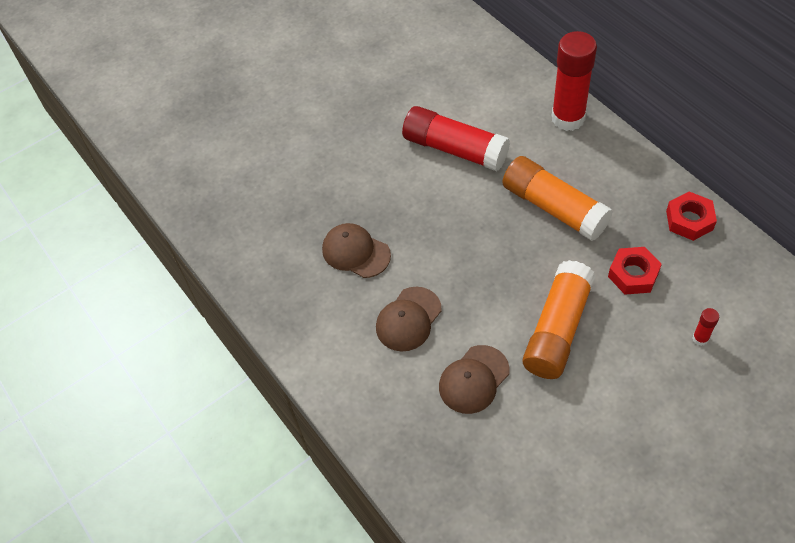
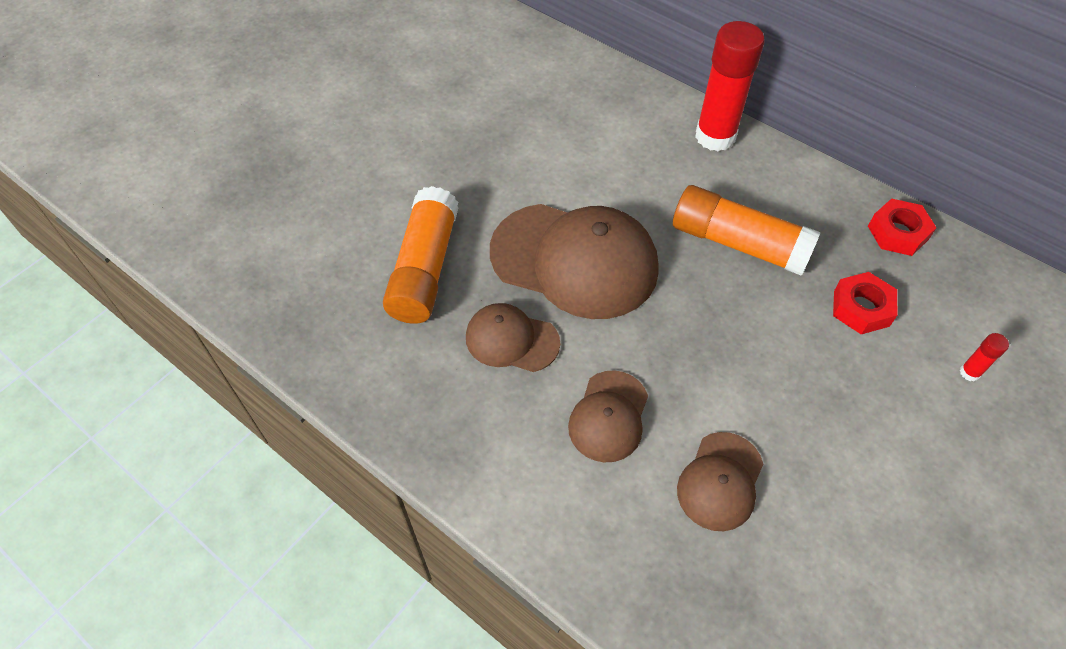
camera: 20 degrees left, 0 degrees up
red glue stick [402,106,510,171] -> none
orange glue stick [522,260,596,379] -> orange glue stick moved to [383,186,458,324]
none -> brown cap [490,204,659,319]

